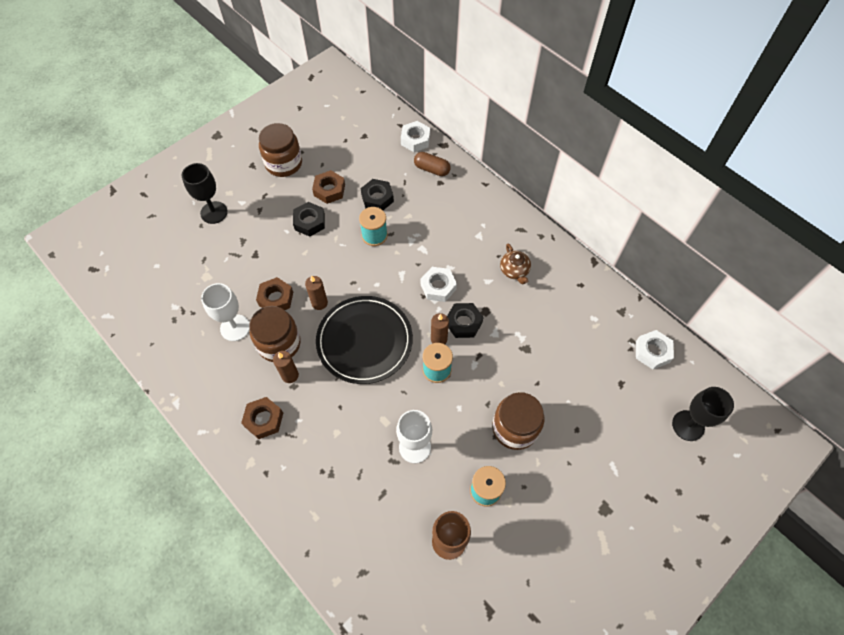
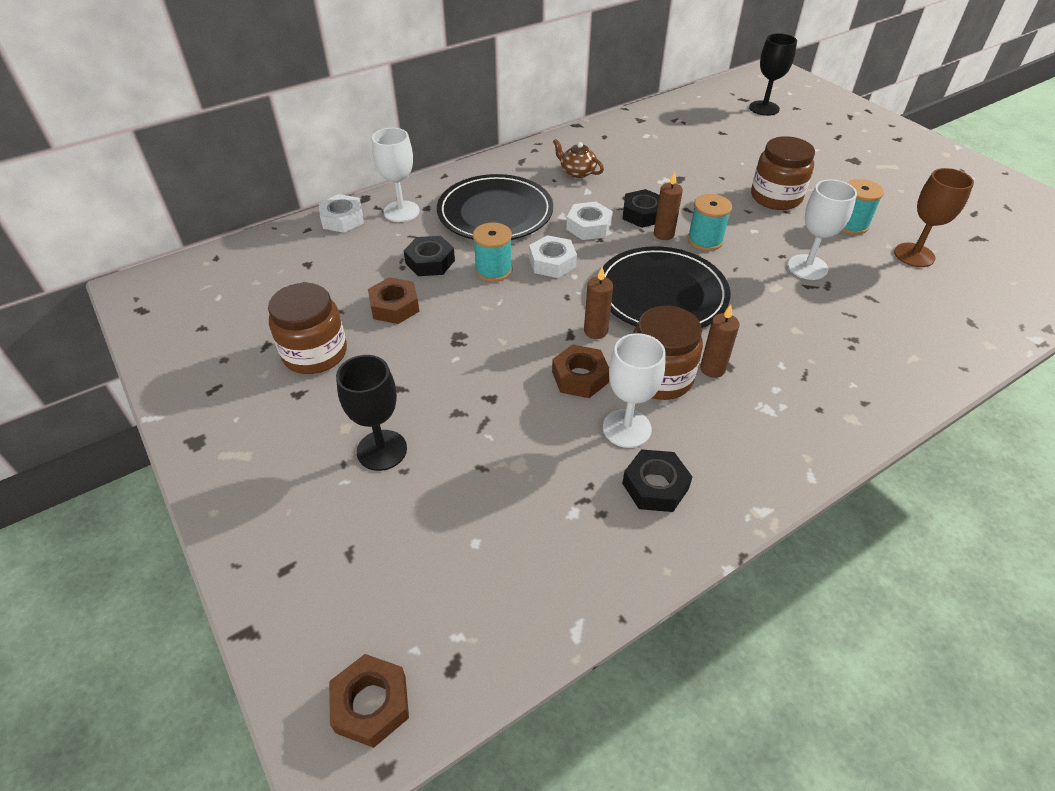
camera: 80 degrees left, 15 degrees down
brown nut [241,397,283,439] -> brown nut moved to [329,654,409,748]
black nut [293,202,325,236] -> black nut moved to [622,449,692,512]
brown capsule [414,152,451,176] -> white goblet [372,128,420,222]
brown teapot [500,244,531,284] -> brown teapot turned 135 degrees counterclockwise [553,139,604,178]
white nut [636,330,674,369] -> white nut moved to [529,235,577,278]
none -> black plate [437,174,553,240]

